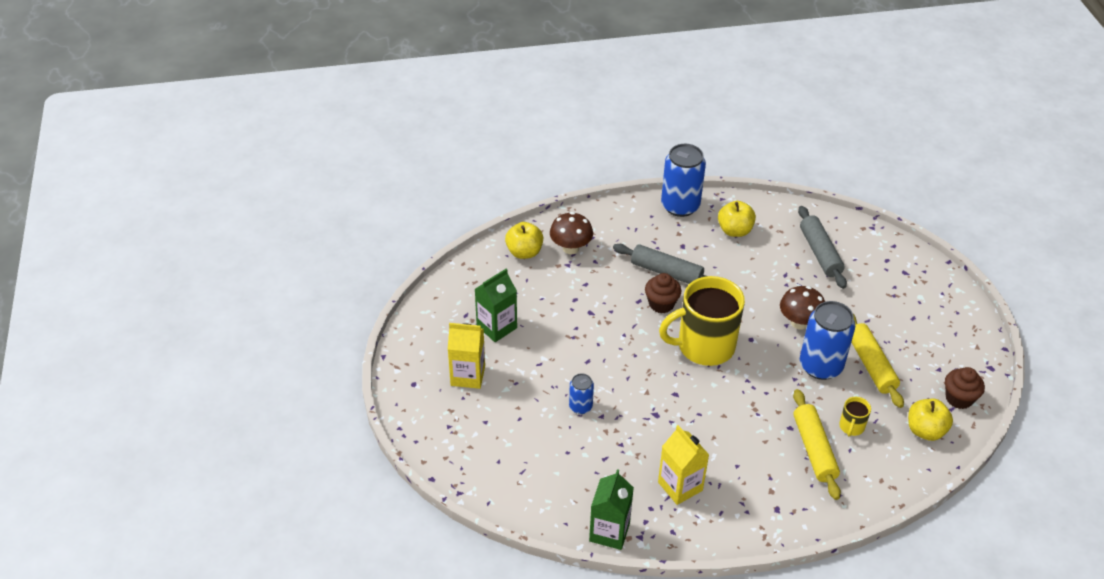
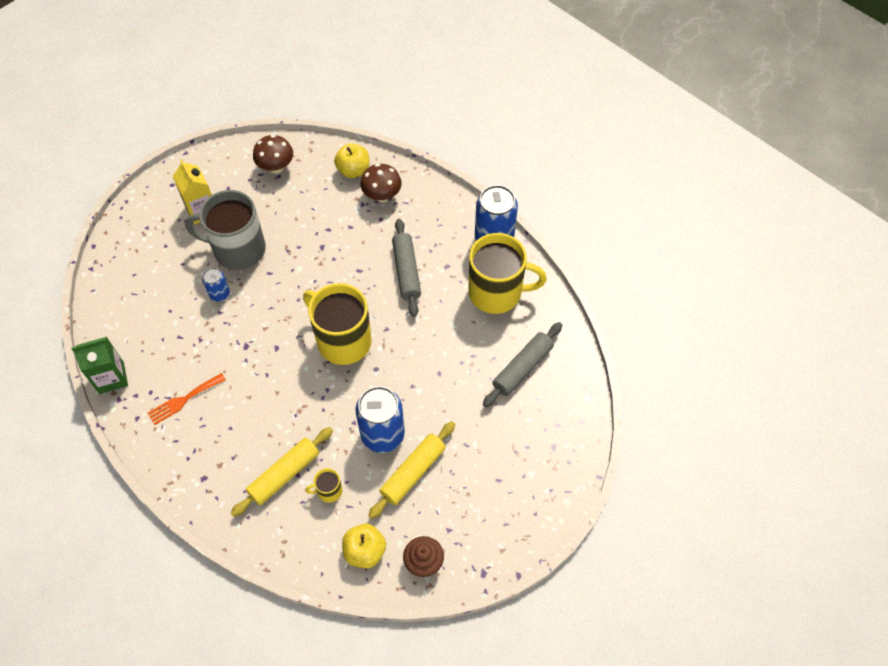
camera: 55 degrees right, 15 degrees up
green carton [475,269,517,342] -> none
brown cupcake [645,273,681,313] -> none
yellow carton [658,425,709,505] -> orange fork [148,373,226,425]
yellow apple [718,201,756,237] -> yellow mug [469,233,547,314]
brown mushroom [780,286,825,330] -> brown mushroom moved to [253,135,293,174]
none -> grey mug [185,190,266,270]

